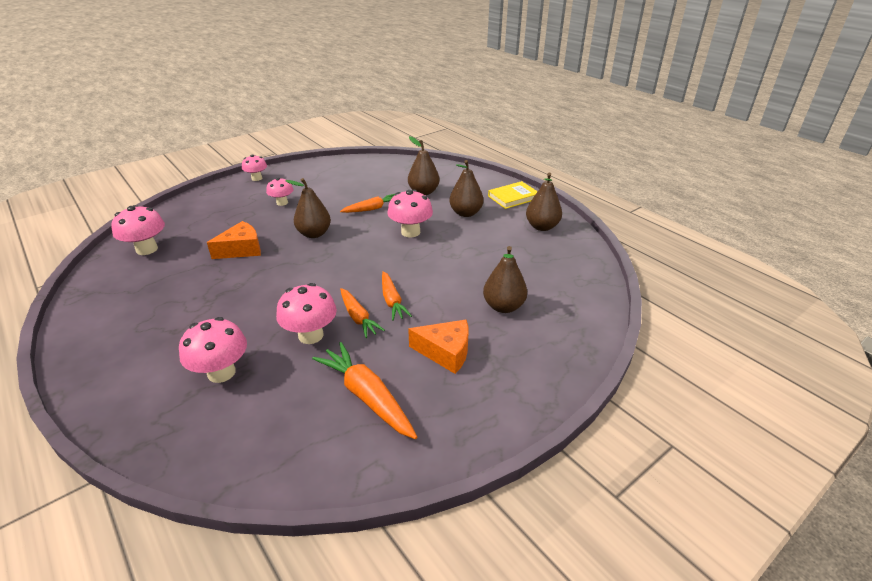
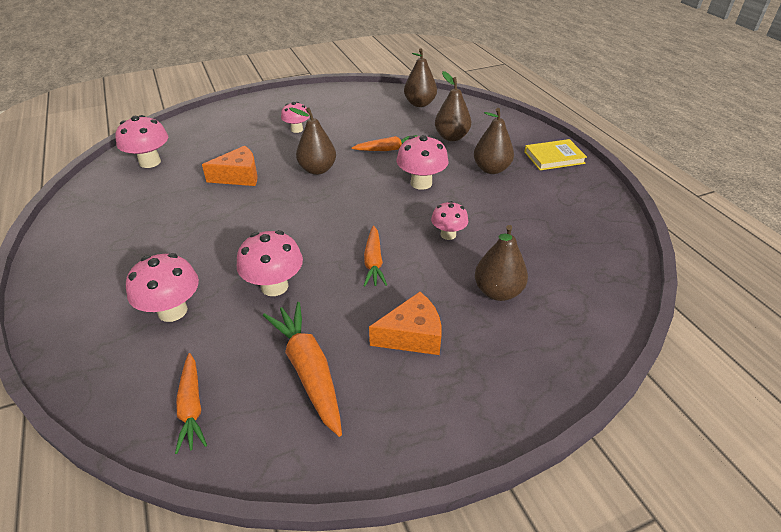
camera: 15 degrees right, 5 degrees up
pink mushroom [242,155,267,181] -> pink mushroom moved to [431,201,468,240]
orange carrot [340,288,385,338] -> orange carrot moved to [175,353,207,454]
orange cheese [408,320,468,374] -> orange cheese turned 45 degrees counterclockwise [369,292,442,355]
brown pear [526,172,562,231] -> brown pear moved to [404,48,437,107]

